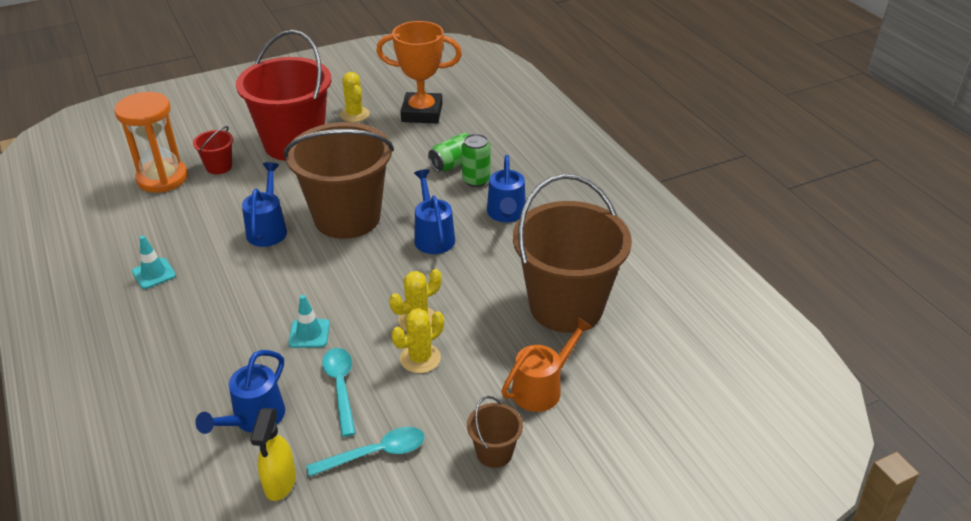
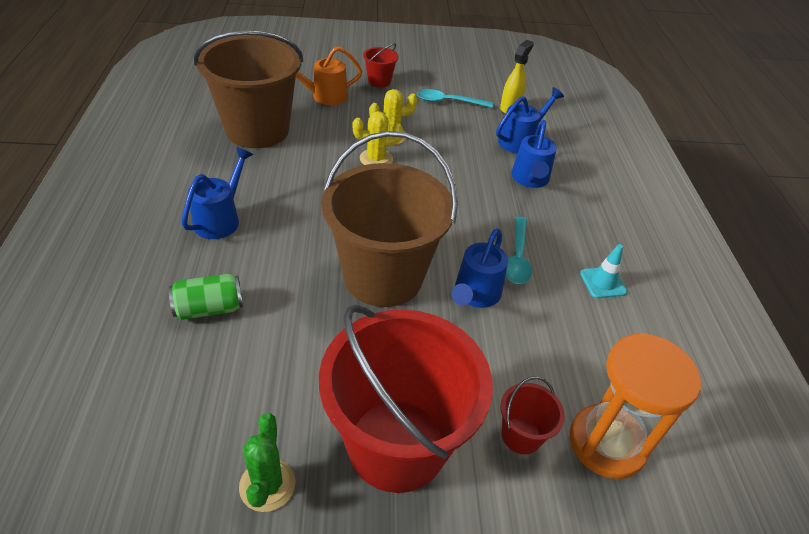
camera: 160 degrees left, 5 degrees up
turquoise traffic cone [288,295,330,348] -> none
turquoise spoon [322,348,356,437] -> turquoise spoon moved to [506,216,532,284]
yellow cactus [340,72,370,122] -> green cactus [239,413,295,512]
orange trophy [376,21,462,123] -> none
blue watering can [414,169,455,254] -> blue watering can moved to [511,120,557,188]
green can [462,134,491,187] -> none
brown bucket [467,396,523,468] -> red bucket [363,44,398,88]

